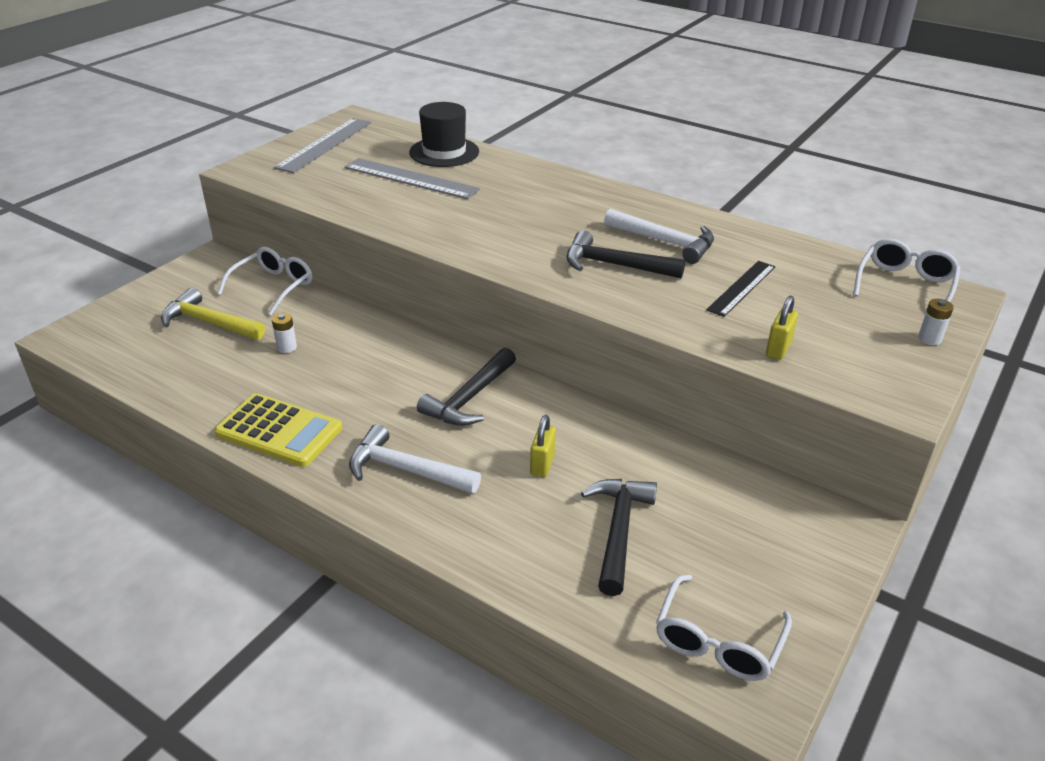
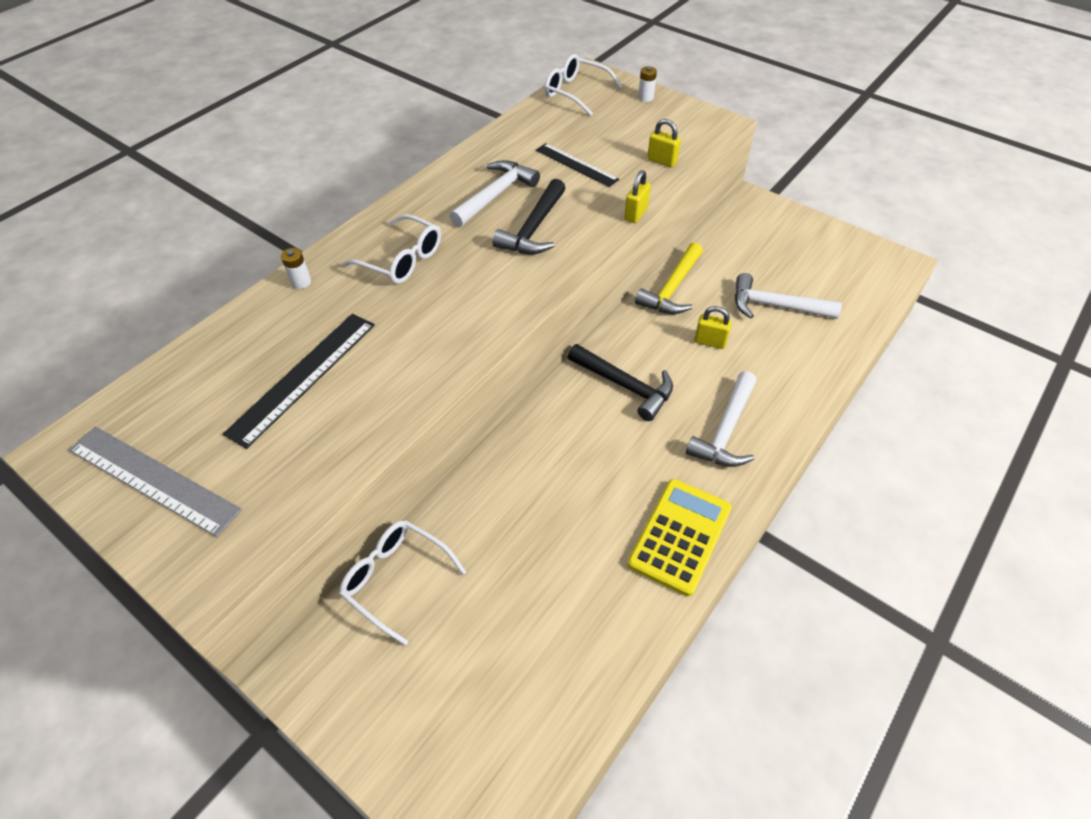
camera: 85 degrees left, 15 degrees up
yellow hammer [161,287,265,340] -> yellow hammer moved to [635,242,703,314]
white battery [272,313,297,353] -> white battery moved to [281,248,311,289]
grey ruler [345,158,480,199] -> black ruler [223,314,375,449]
black hat [409,102,479,167] -> none
black hammer [581,479,657,596] -> white hammer [735,273,842,319]
white glasses [656,574,792,681] -> white glasses moved to [342,214,441,284]
none -> yellow padlock [624,170,651,223]

